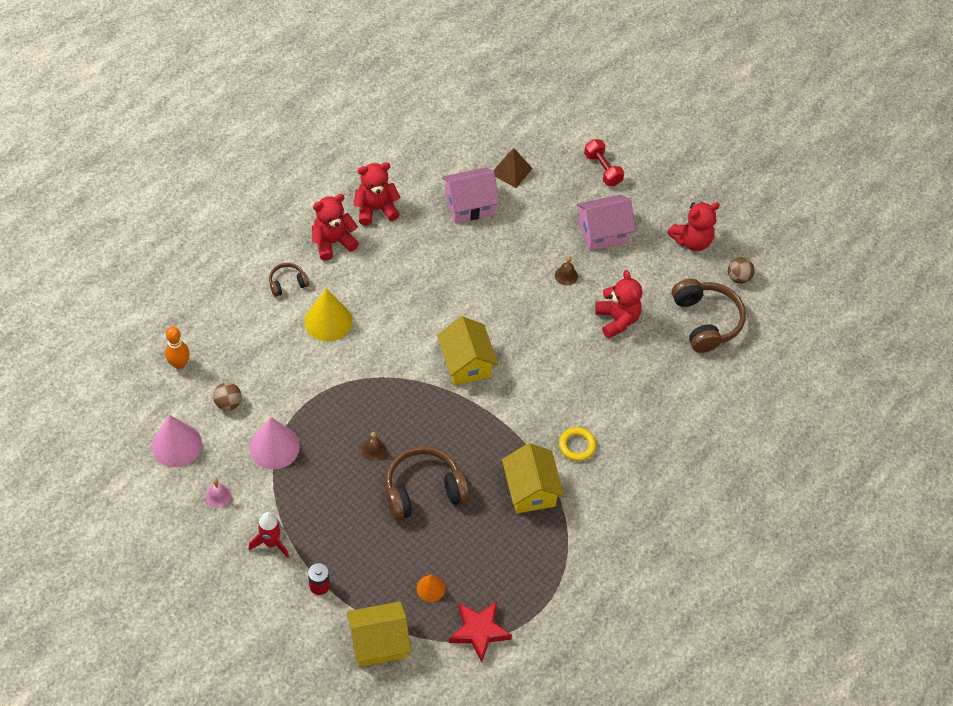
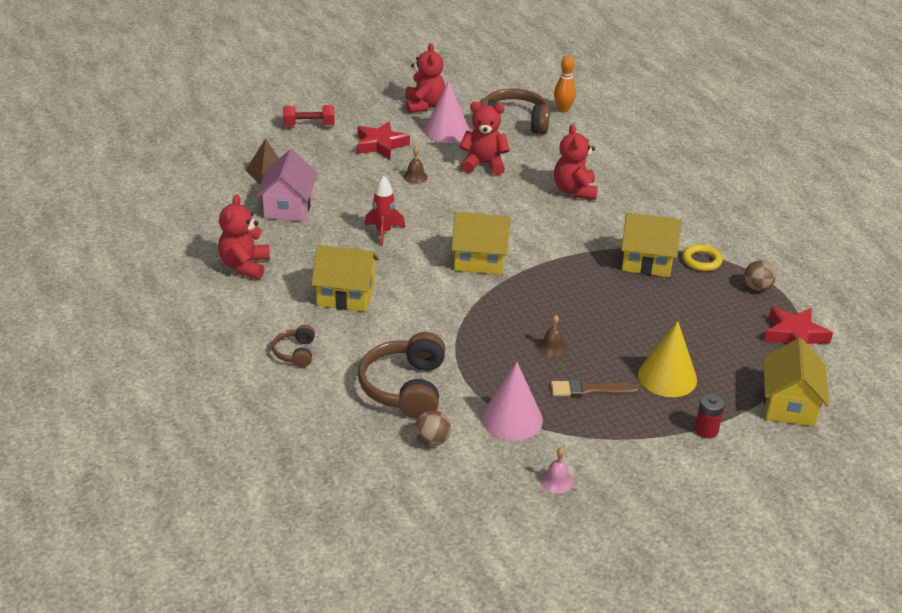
camera: 65 degrees left, 20 degrees down
pink cone [152,415,202,467] -> pink cone moved to [424,81,470,143]
orange bowling pin [165,327,190,369] -> orange bowling pin moved to [554,55,576,113]
red rocket [248,512,289,558] -> red rocket moved to [364,176,405,246]
yellow cone [304,289,352,341] -> yellow cone moved to [638,321,697,397]
red teddy bear [312,194,359,261] -> red teddy bear moved to [554,124,598,200]
brown headphones [386,446,469,520] -> brown headphones moved to [358,332,446,419]
orange cone [417,574,445,602] -> none
yellow ring [559,427,596,461] -> yellow ring moved to [682,244,723,271]
pink house [576,195,636,251] -> red star [357,121,410,159]
brown ball [728,257,755,284] -> brown ball moved to [744,260,776,291]
none -> yellow house [311,245,379,312]
none -> brown brush [551,380,639,397]

